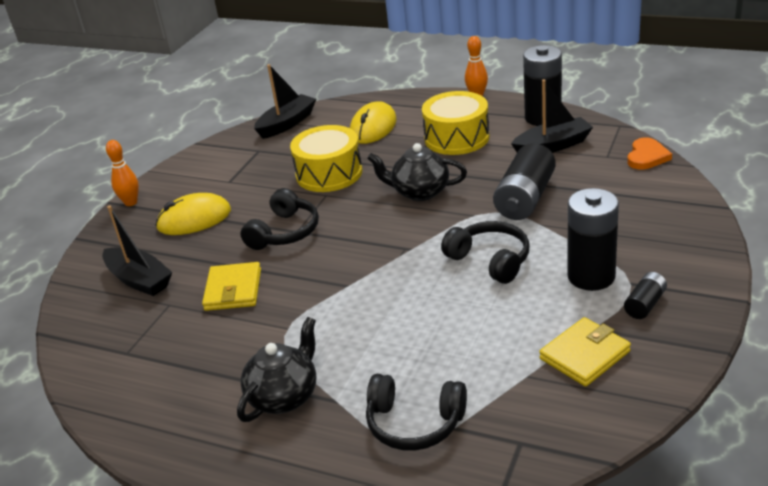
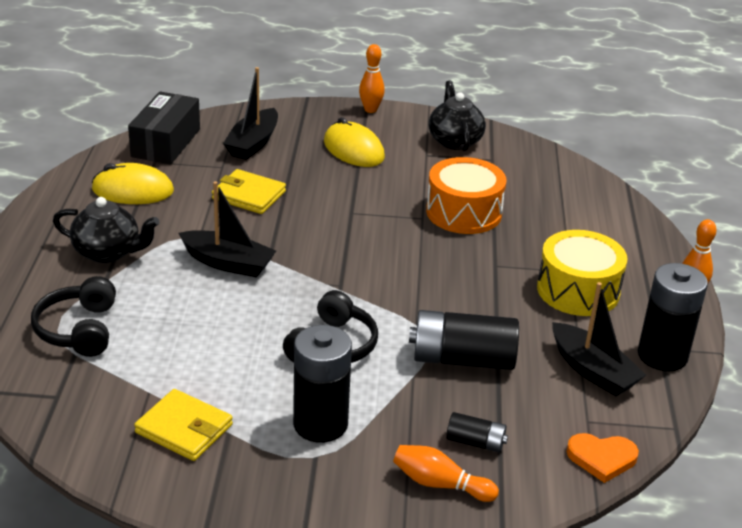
camera: 65 degrees right, 0 degrees up
yellow wallet [202,262,261,311] -> yellow wallet turned 45 degrees clockwise [212,169,286,214]
black headphones [240,188,319,250] -> none
black boat [254,64,316,139] -> black boat moved to [179,181,276,278]
yellow drum [290,125,362,192] -> orange drum [426,157,506,234]
yellow mouse [350,101,397,144] -> yellow mouse moved to [91,163,174,204]
black teapot [367,143,467,201] -> black teapot moved to [428,81,486,152]
black battery [624,272,667,319] -> black battery moved to [446,412,508,452]
none -> black box [128,92,200,165]
none -> orange bowling pin [393,445,499,502]

